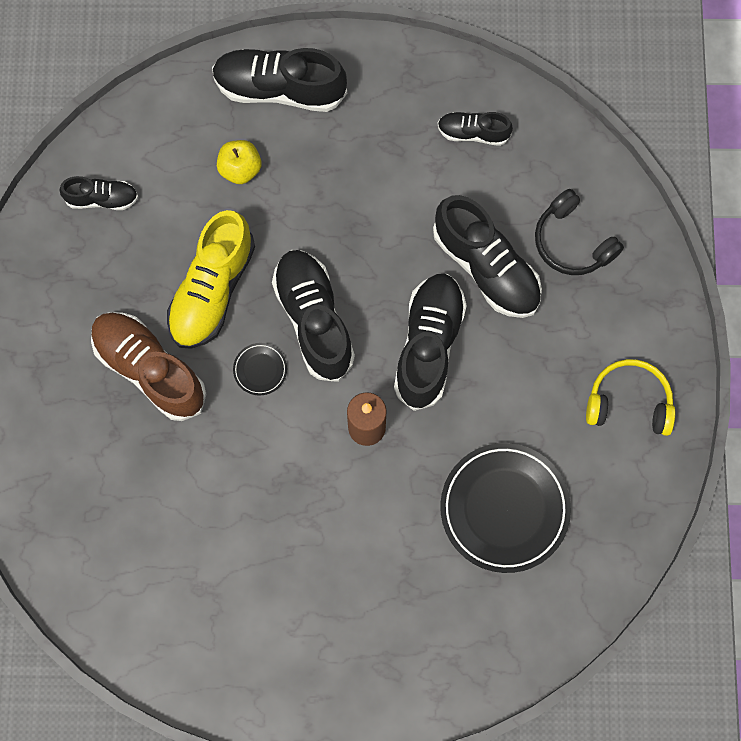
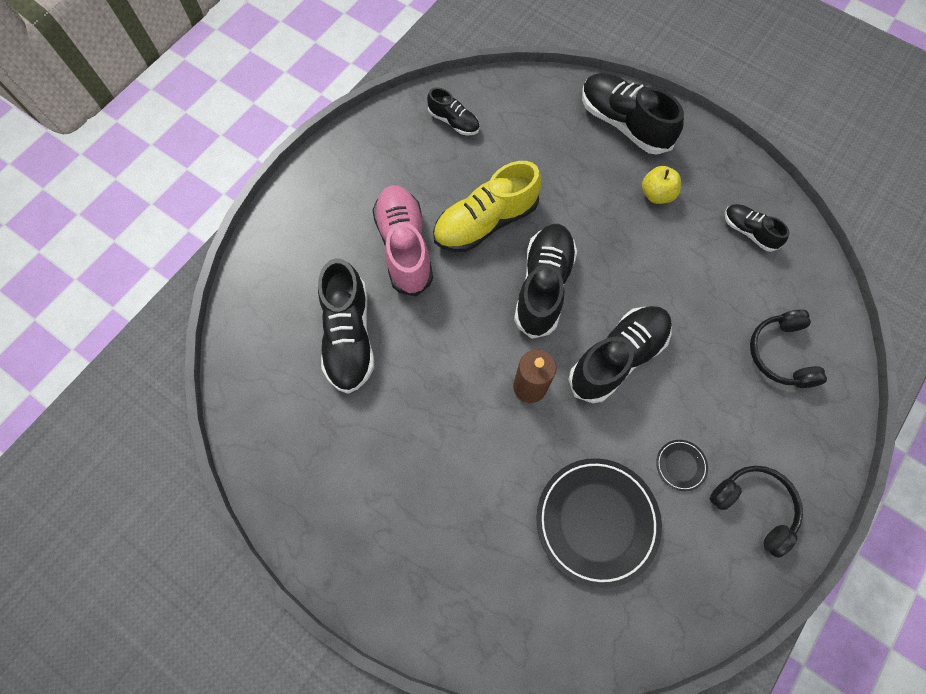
camera: 35 degrees right, 5 degrees down
brown shoe [91,313,206,421] -> pink shoe [373,185,433,297]
yellow apple [217,140,261,184] -> yellow apple moved to [642,166,681,204]
black plate [233,343,287,396] -> black plate moved to [656,440,708,491]
black shoe [433,195,542,318] -> black shoe moved to [318,258,374,394]
yellow headphones [586,359,675,436] -> black headphones [710,466,803,558]

